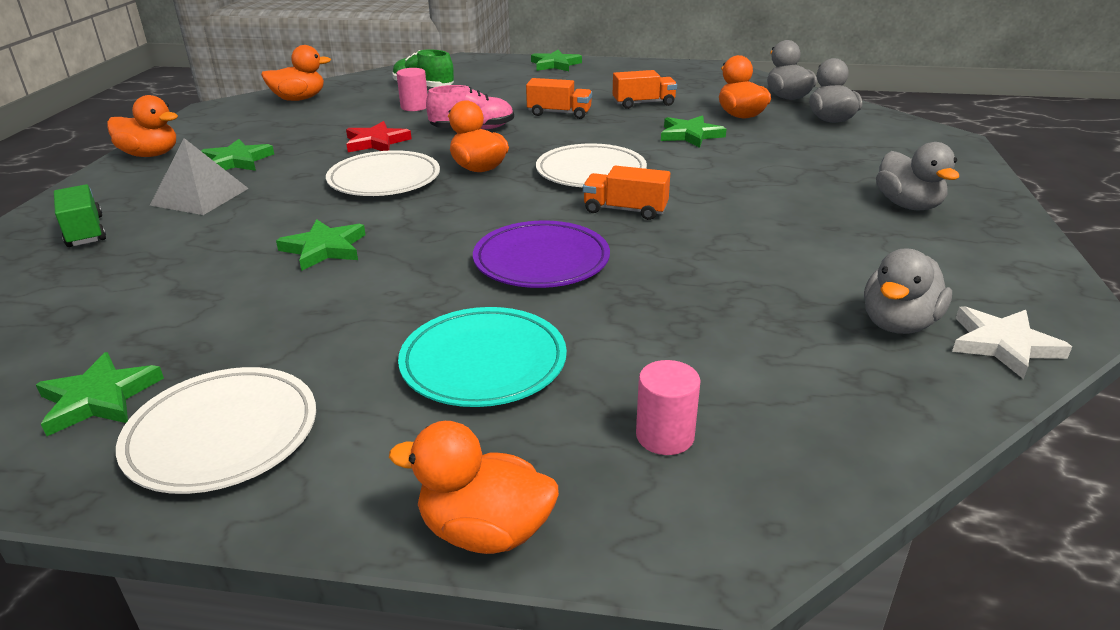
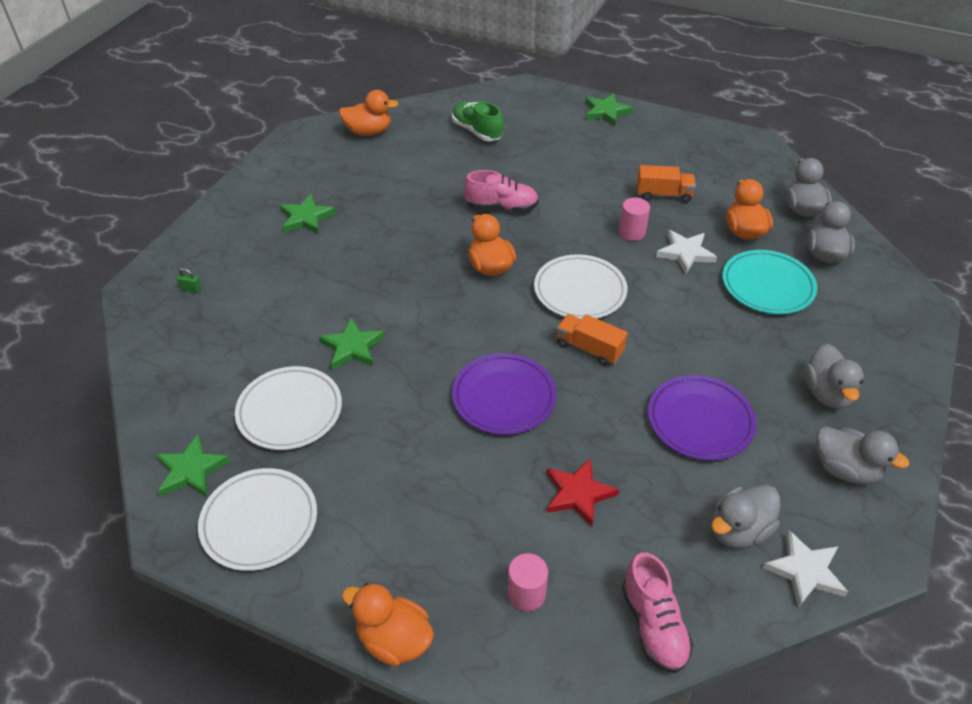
camera: 15 degrees right, 15 degrees up
green truck [54,184,106,247] -> green padlock [177,268,202,293]
orange duck [107,95,178,157] -> none
grey pyramid [150,138,249,215] -> none
white plate [326,150,440,196] -> white plate moved to [235,366,342,450]
red star [346,121,412,152] -> red star moved to [546,458,619,526]
pink cylinder [396,68,428,111] -> pink cylinder moved to [619,197,650,241]
turquoise plate [398,307,567,407] -> turquoise plate moved to [722,250,818,314]
orange truck [526,78,592,119] -> none
green star [661,116,726,148] -> white star [656,230,717,274]
none -> pink shoe [622,552,694,673]
none -> purple plate [648,375,756,460]
none -> grey duck [816,427,909,484]

